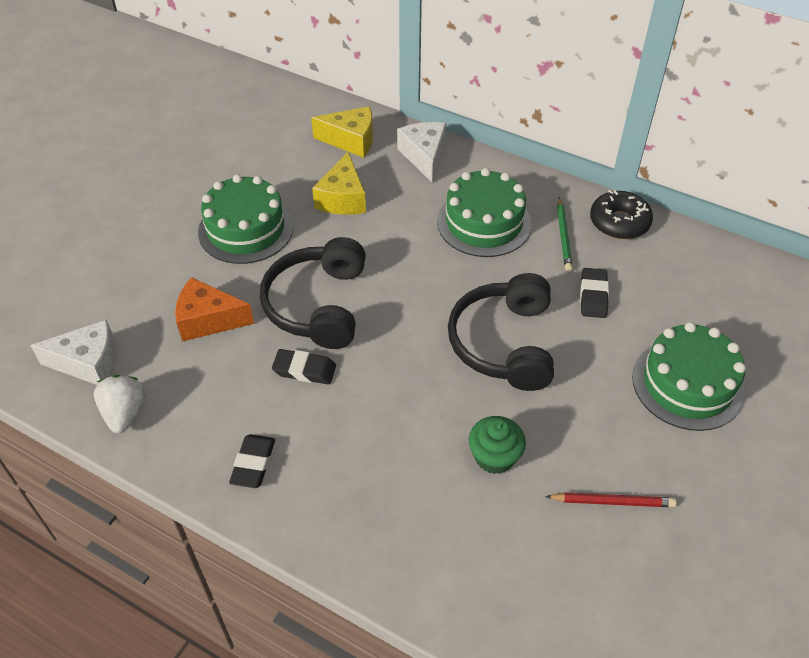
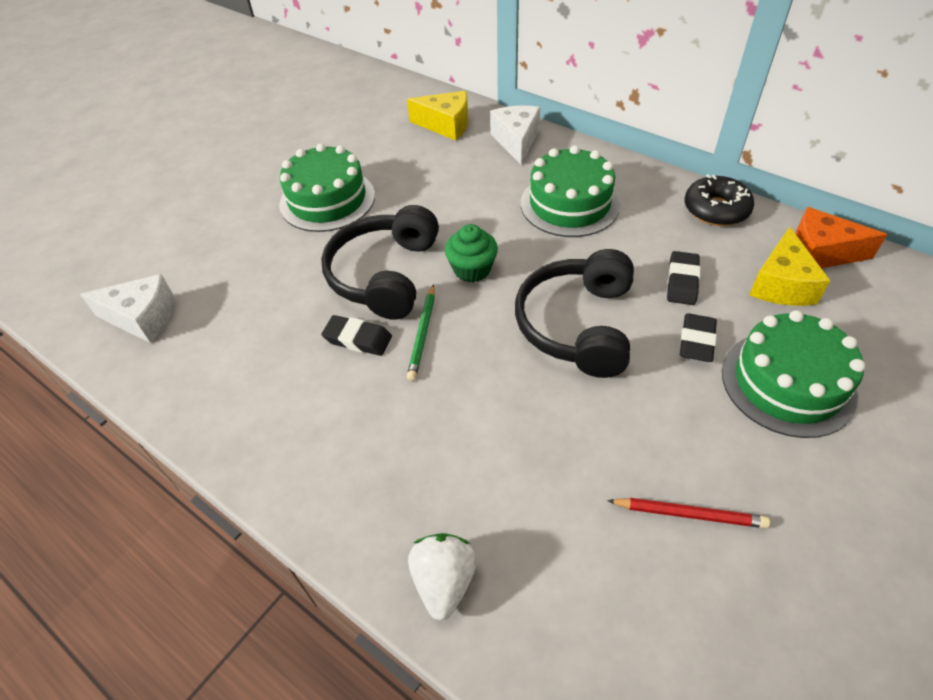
camera: 10 degrees right, 0 degrees up
white strawberry [94,375,146,433] -> white strawberry moved to [408,533,477,621]
orange cheese [175,277,254,341] -> orange cheese moved to [795,207,888,268]
black eraser [229,434,275,488] -> black eraser moved to [680,313,717,362]
yellow cheese [312,152,366,215] -> yellow cheese moved to [749,227,831,306]
green cupcake [469,416,526,474] -> green cupcake moved to [445,224,498,282]
green pencil [557,197,573,271] -> green pencil moved to [407,284,435,381]

